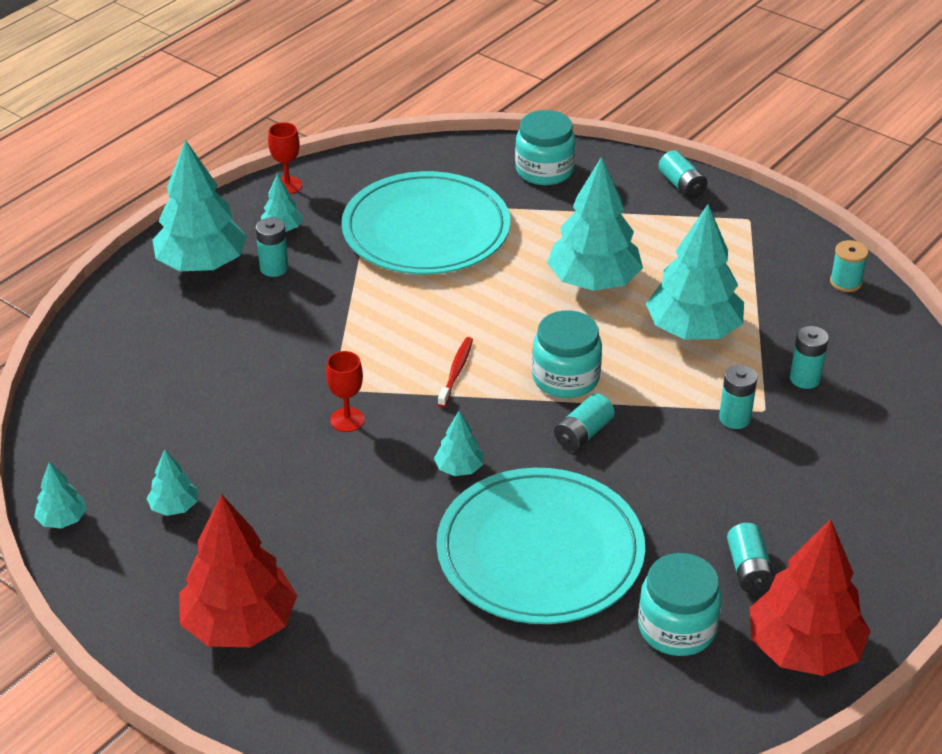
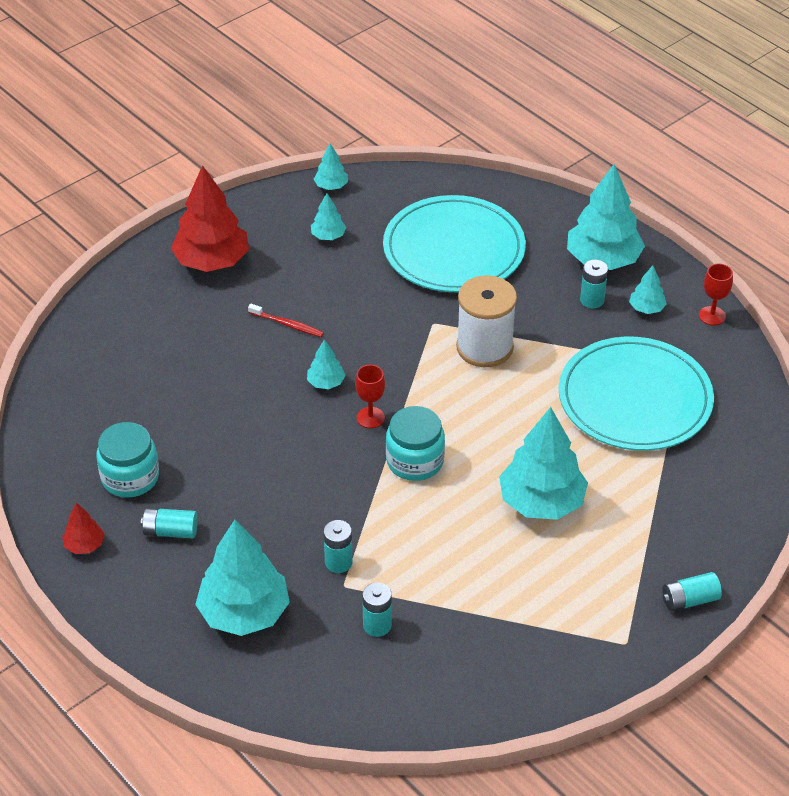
camera: 100 degrees right, 5 degrees up
red goblet [326,351,365,432] -> red goblet moved to [355,365,385,428]
turquoise plate [436,468,645,624] -> turquoise plate moved to [383,195,526,292]
red toothbrush [438,337,473,407] -> red toothbrush moved to [248,304,324,337]
turquoise jar [515,110,576,185] -> none
turquoise battery [554,394,615,451] -> none
turquoise tree [646,204,744,340] -> turquoise tree moved to [195,520,290,636]
red tree [750,519,871,676] -> red tree [62,503,105,554], size x0.47
turquoise spool [830,240,868,292] -> none
none -> white spool [456,275,517,367]

